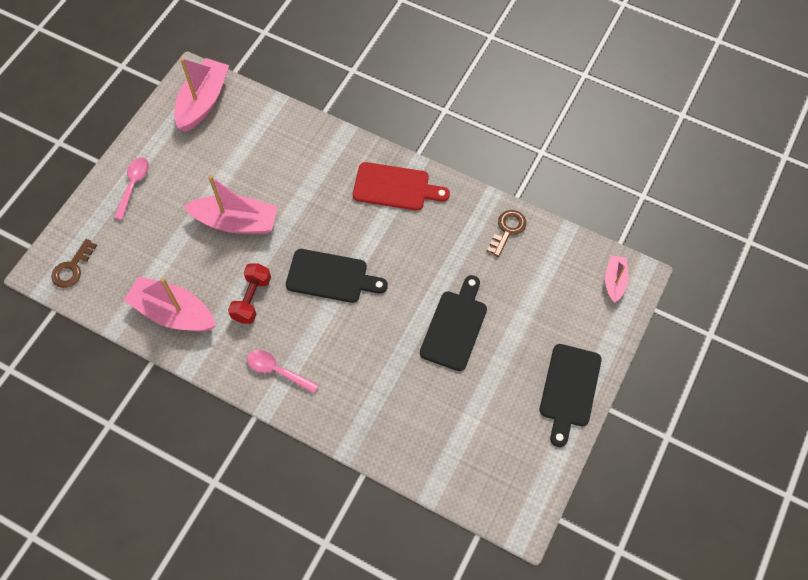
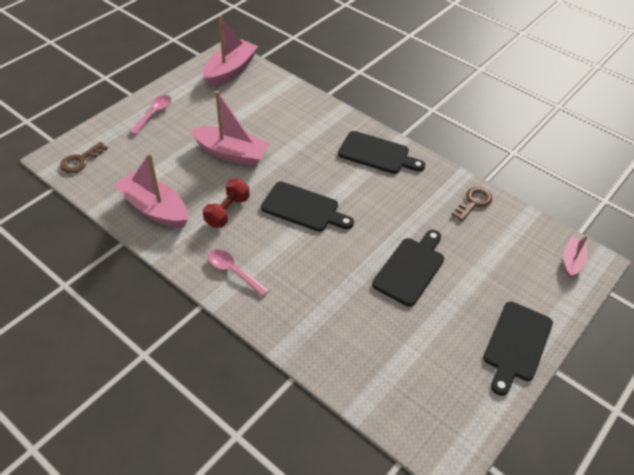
camera: 10 degrees right, 15 degrees down
red cutting board [353,162,450,211] -> black cutting board [338,131,425,174]

